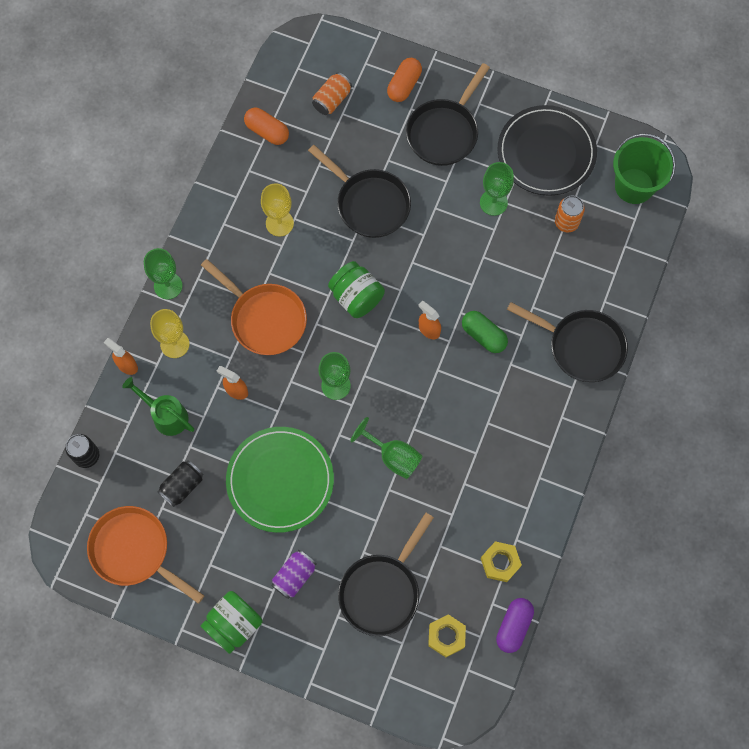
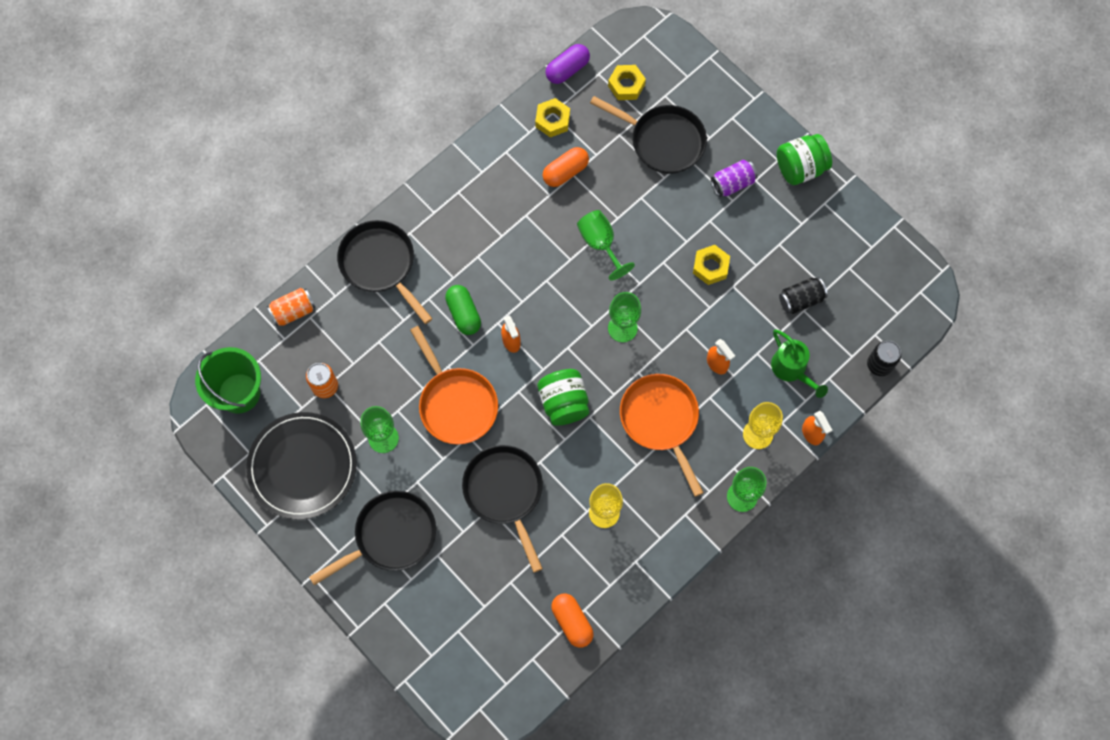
camera: 155 degrees left, 0 degrees up
orange pan [87,506,204,604] -> orange pan moved to [410,326,498,445]
green plate [226,427,334,533] -> yellow nut [693,245,730,285]
orange can [312,73,352,115] -> orange can moved to [267,288,315,326]
black pan [338,512,434,636] -> black pan turned 60 degrees clockwise [590,96,707,174]
orange capsule [387,58,422,102] -> orange capsule moved to [543,147,589,187]

